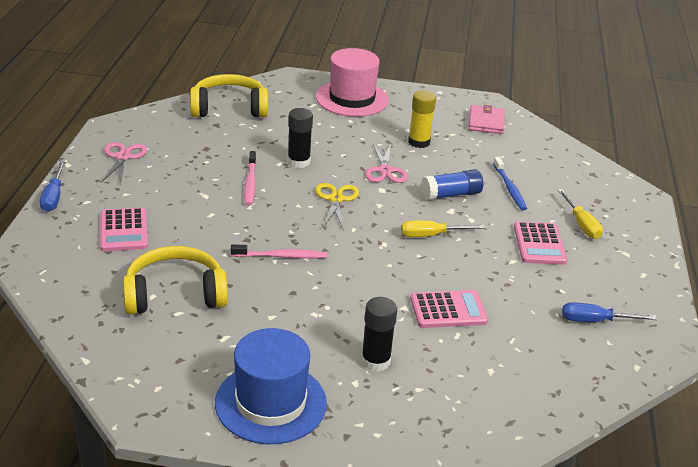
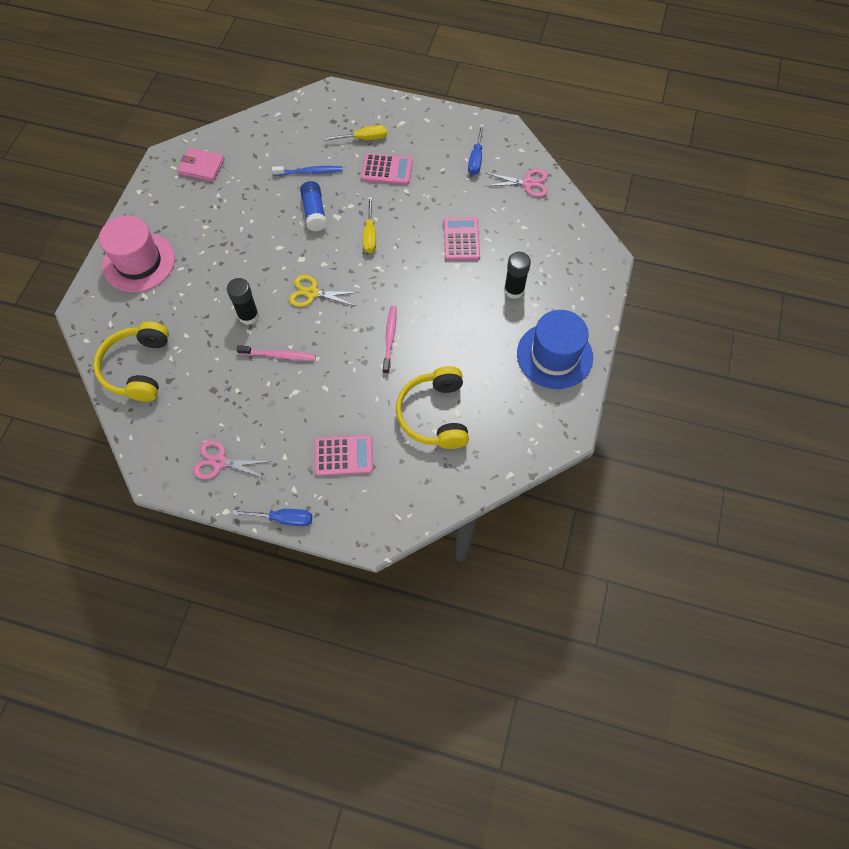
camera: 80 degrees left, 30 degrees up
pink scissors [365,143,408,183] -> pink scissors moved to [486,169,548,197]
yellow glue stick [408,90,436,148] -> none

